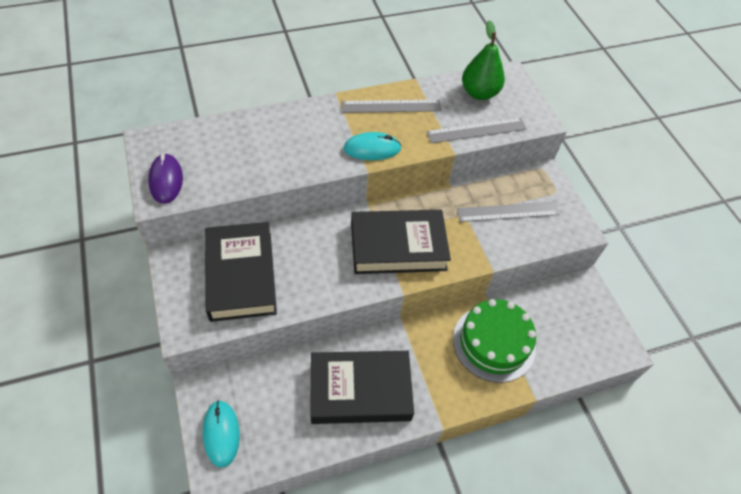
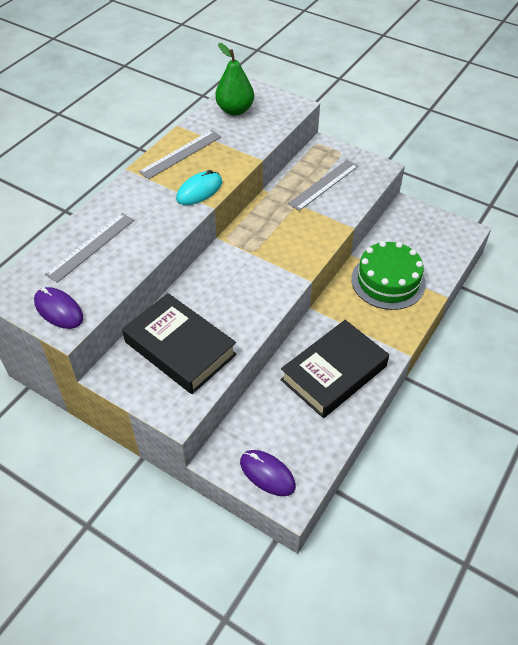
camera: 35 degrees left, 5 degrees down
turquoise mouse [203,400,240,468] -> purple mouse [240,450,296,496]
black book [351,210,451,274] -> none
grey ruler [427,118,527,143] -> grey ruler moved to [45,213,134,283]

